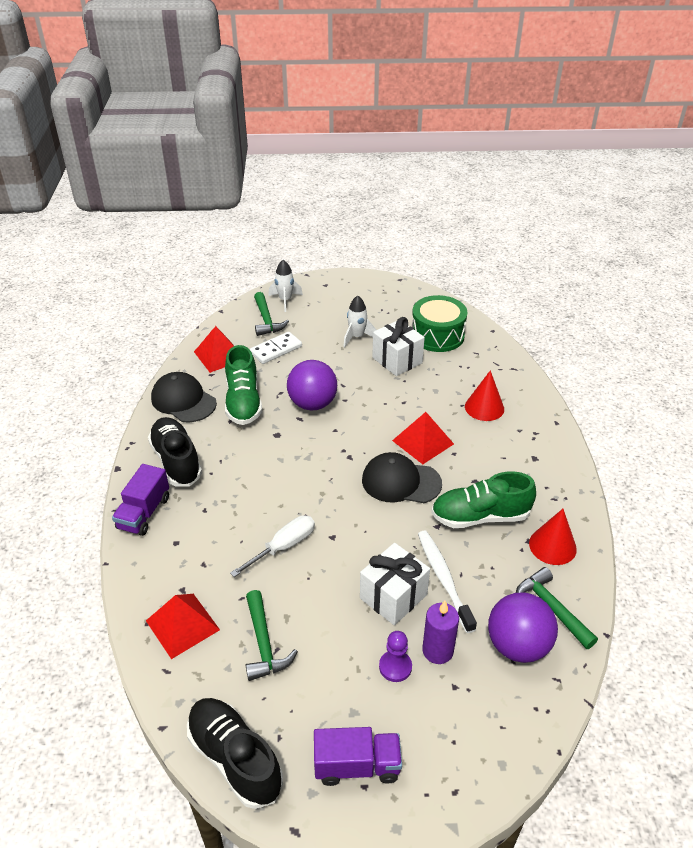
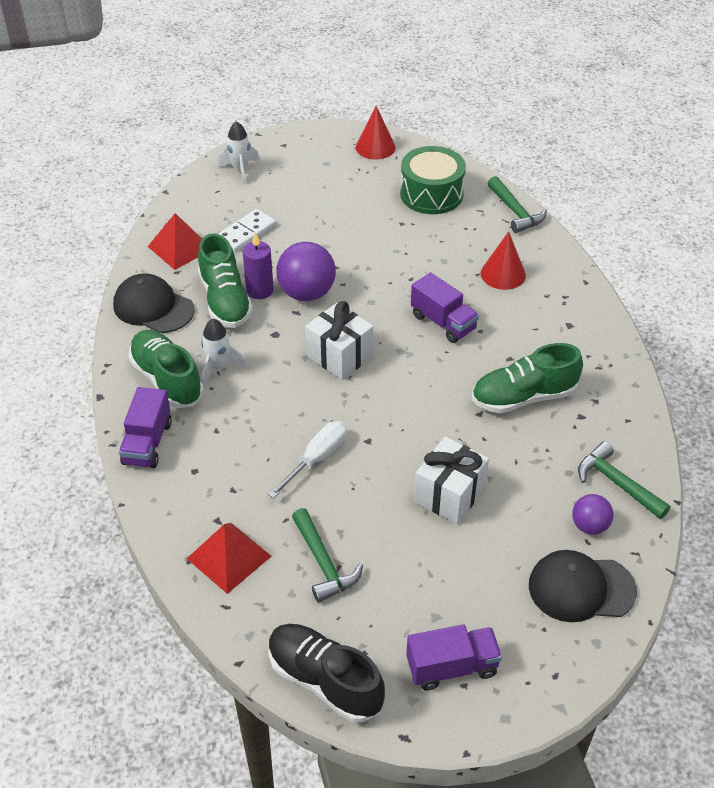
camera: 10 degrees left, 5 degrees up
black shoe [148,417,202,487] -> green shoe [128,330,204,408]
green hammer [254,292,289,336] -> green hammer moved to [487,176,547,233]
white rocket [343,296,376,347] -> white rocket moved to [201,319,248,386]
black cap [362,452,442,503] -> black cap moved to [529,550,637,622]
white gift [372,317,425,376] -> white gift moved to [305,301,373,380]
purple pawn [379,631,412,682] -> none
red pyramid [392,412,454,464] -> purple truck [411,272,479,343]
white toothbrush [418,531,477,633] -> none
purple candle [422,601,459,664] -> purple candle moved to [243,233,274,299]
purple ball [488,593,558,663] -> purple ball [572,494,613,535], size x0.57
red cone [529,509,577,565] -> red cone moved to [356,106,396,160]

